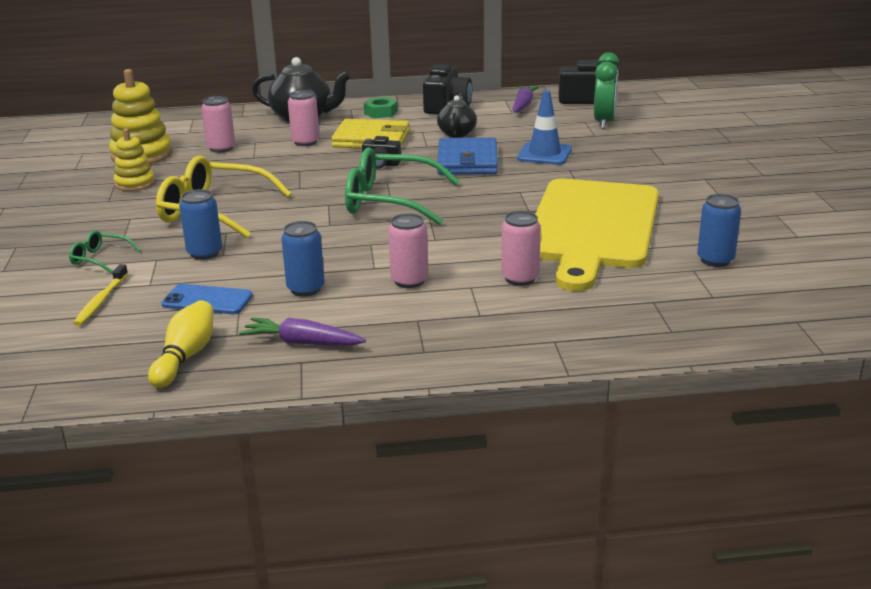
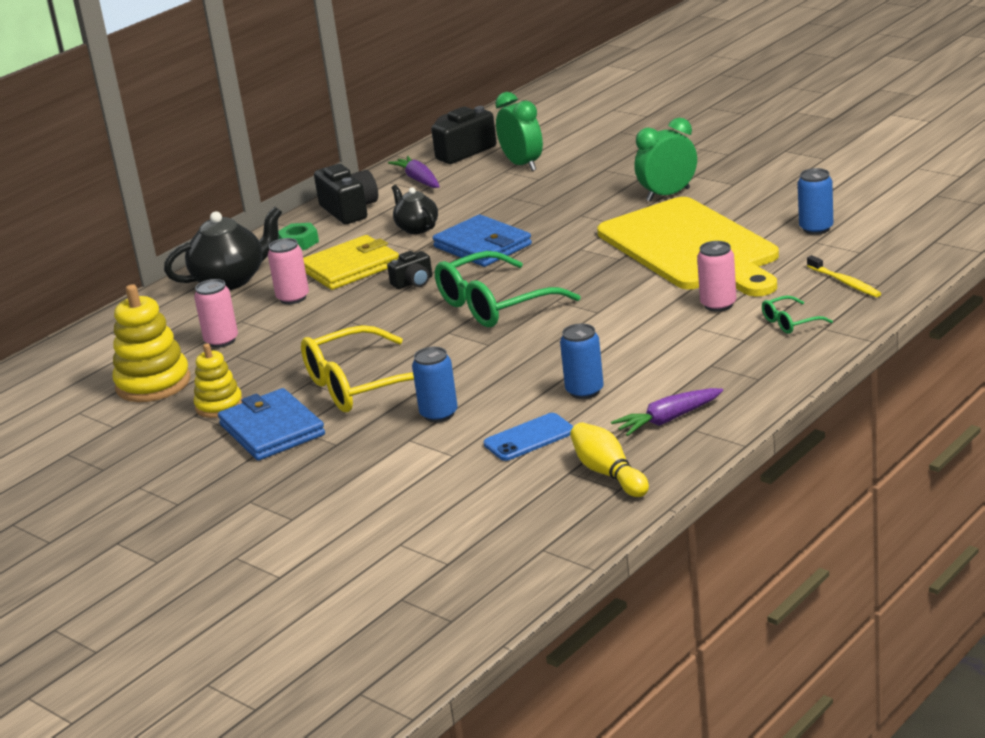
camera: 40 degrees left, 0 degrees up
green glasses [69,230,141,273] -> green glasses moved to [762,296,833,334]
yellow toothbrush [73,264,128,326] -> yellow toothbrush moved to [807,255,881,297]
pink can [388,213,429,288] -> none
blue traffic cone [517,90,572,165] -> none
none -> blue wallet [218,388,325,461]
none -> green clock [634,118,697,202]

